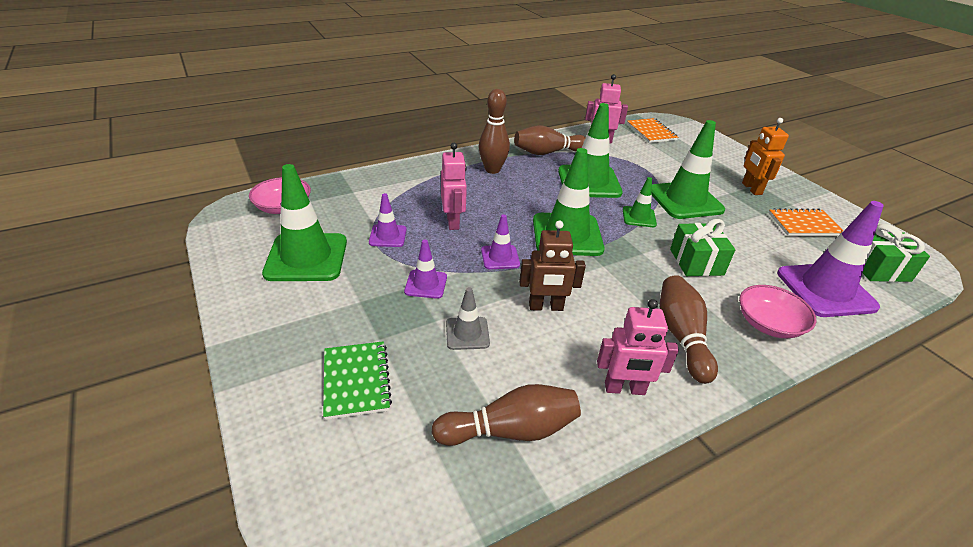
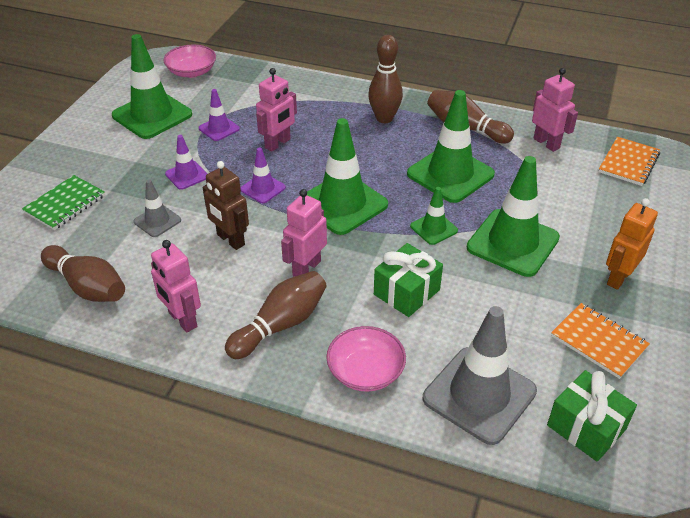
camera: 50 degrees right, 5 degrees up
purple traffic cone [777,201,884,317] -> grey traffic cone [423,306,537,445]
none -> pink robot [281,189,327,277]

